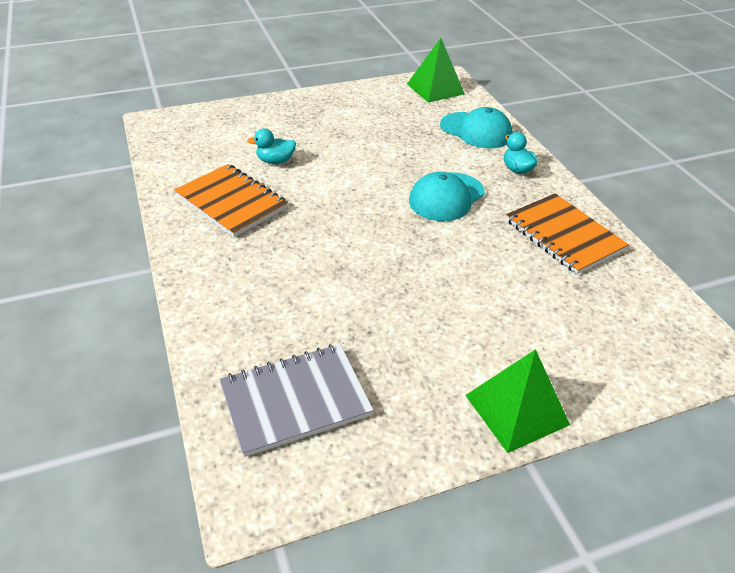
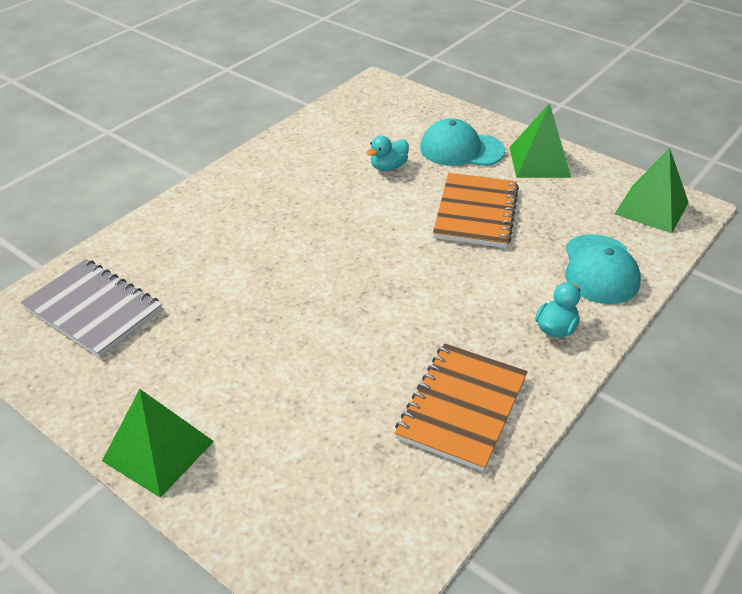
camera: 60 degrees right, 0 degrees up
orange notebook [174,164,288,237] -> orange notebook moved to [433,173,519,248]
turquoise duck [247,128,296,164] -> turquoise duck turned 90 degrees counterclockwise [366,136,409,171]
turquoise cap [409,172,485,221] -> turquoise cap moved to [420,118,505,166]
none -> green pyramid [509,103,571,178]

